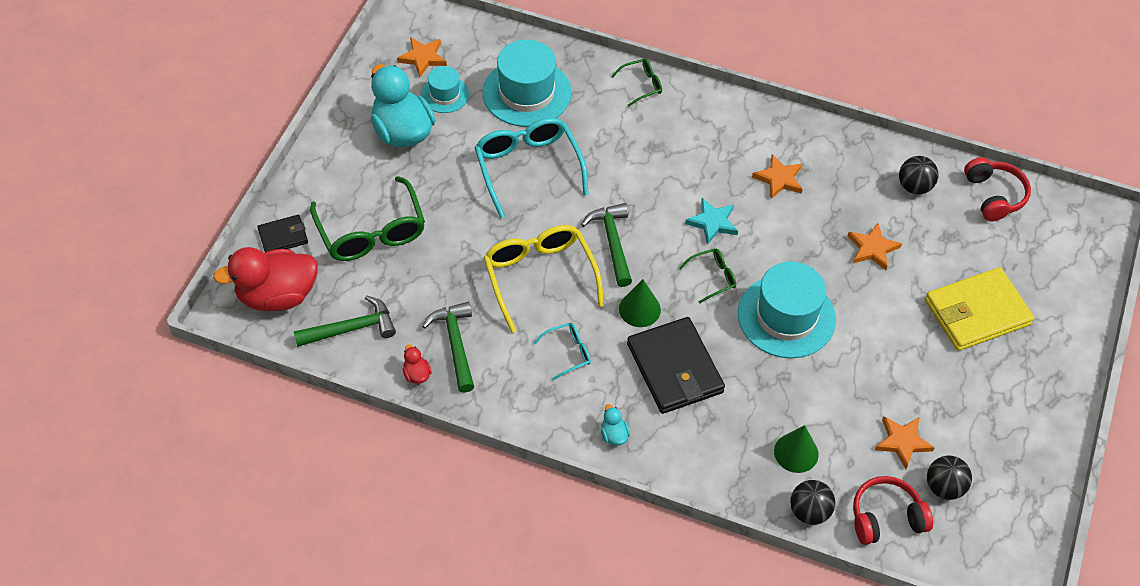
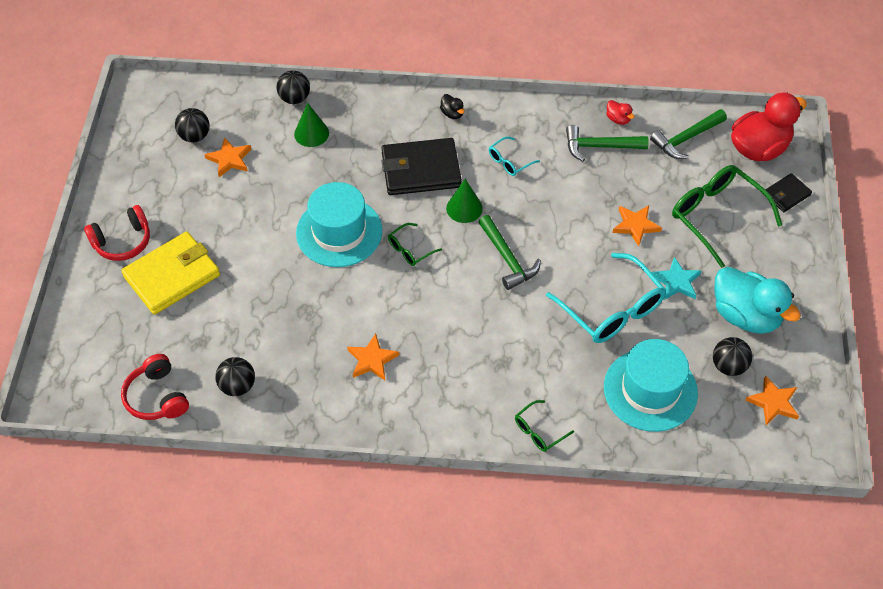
camera: 165 degrees right, 0 degrees up
turquoise hat [421,66,469,113] -> black ball [713,337,753,376]
green hammer [422,302,474,393] -> green hammer turned 120 degrees clockwise [566,125,649,162]
yellow glasses [484,225,604,333] -> none
turquoise duck [601,404,630,446] -> black duck [440,94,464,119]
black wallet [627,317,725,414] -> black wallet turned 60 degrees counterclockwise [381,138,462,195]
turquoise star [685,198,738,245] -> turquoise star moved to [652,257,701,300]
orange star [848,223,902,270] -> orange star moved to [612,205,662,246]
red headphones [853,476,933,545] -> red headphones moved to [84,205,150,261]

